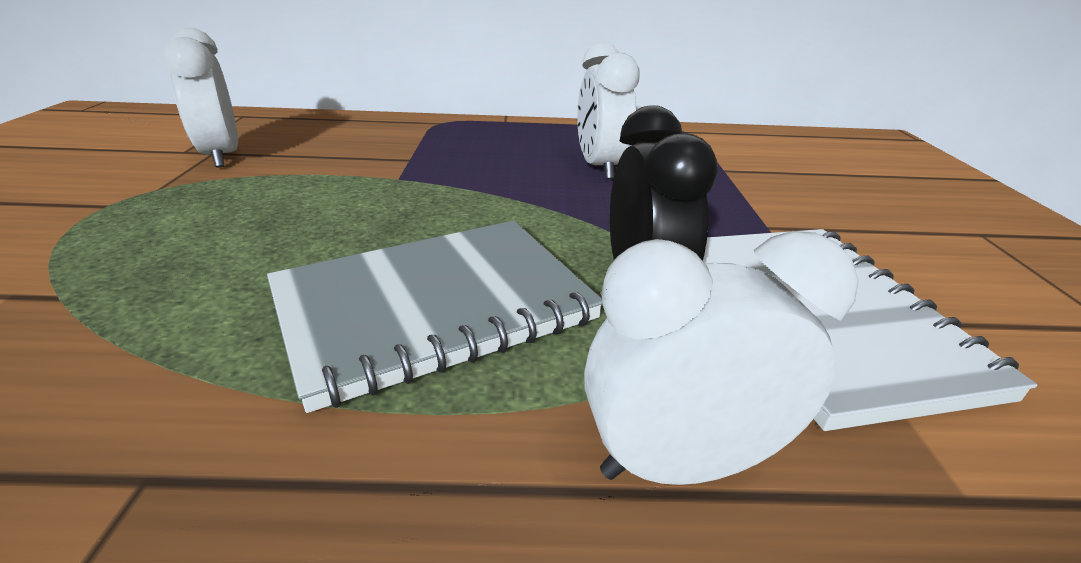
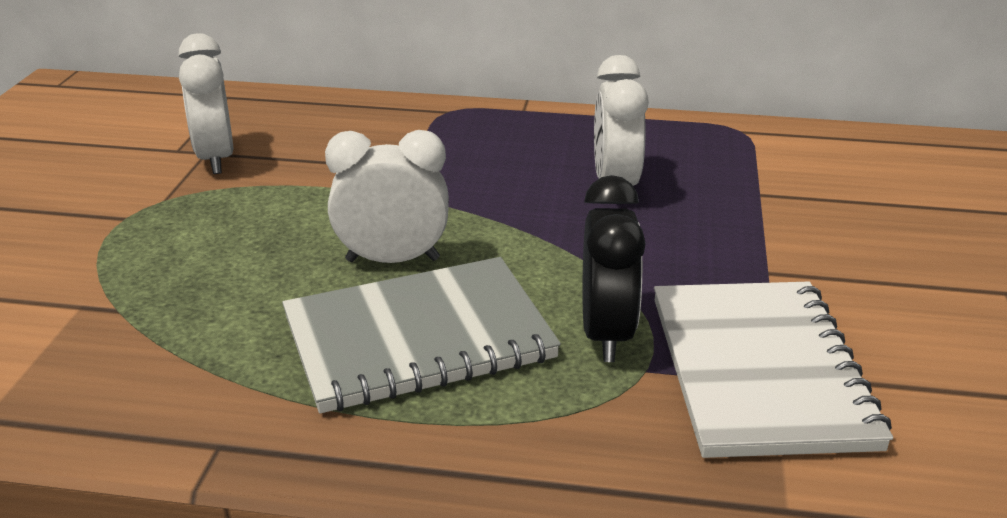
camera: 10 degrees right, 0 degrees up
white clock [584,231,859,485] -> white clock moved to [325,130,449,263]

